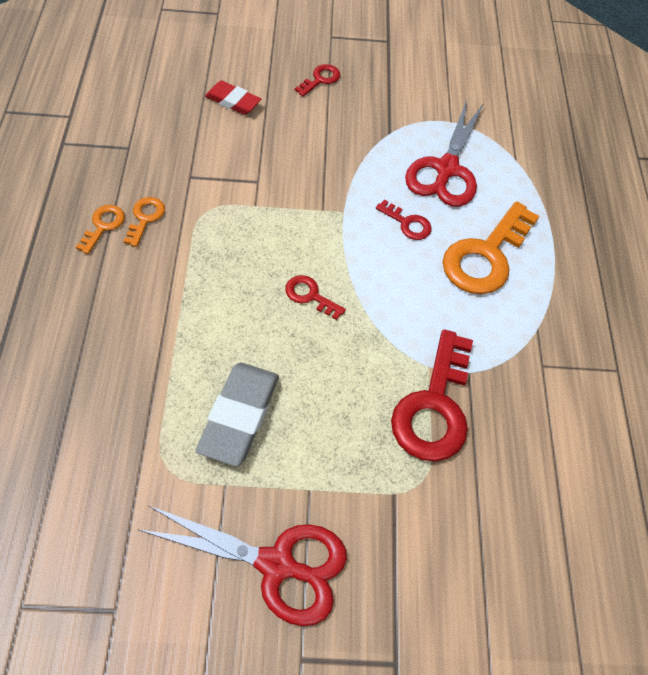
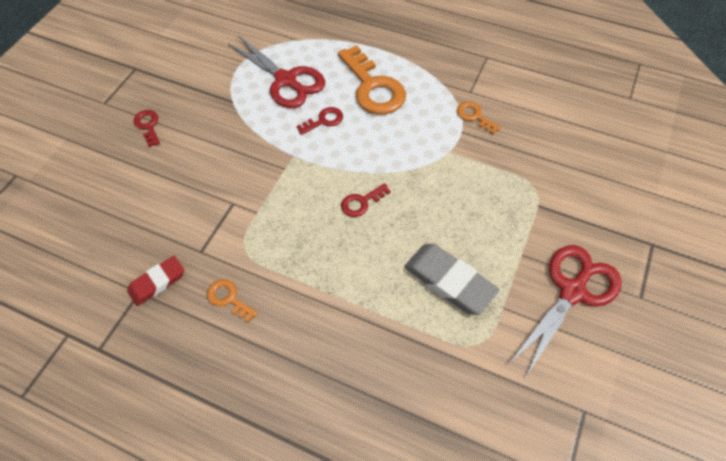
camera: 60 degrees left, 0 degrees up
orange key [76,205,125,254] -> orange key moved to [457,102,501,134]
red eraser [205,81,261,115] -> red eraser moved to [127,256,184,306]
red key [391,329,473,462] -> none

